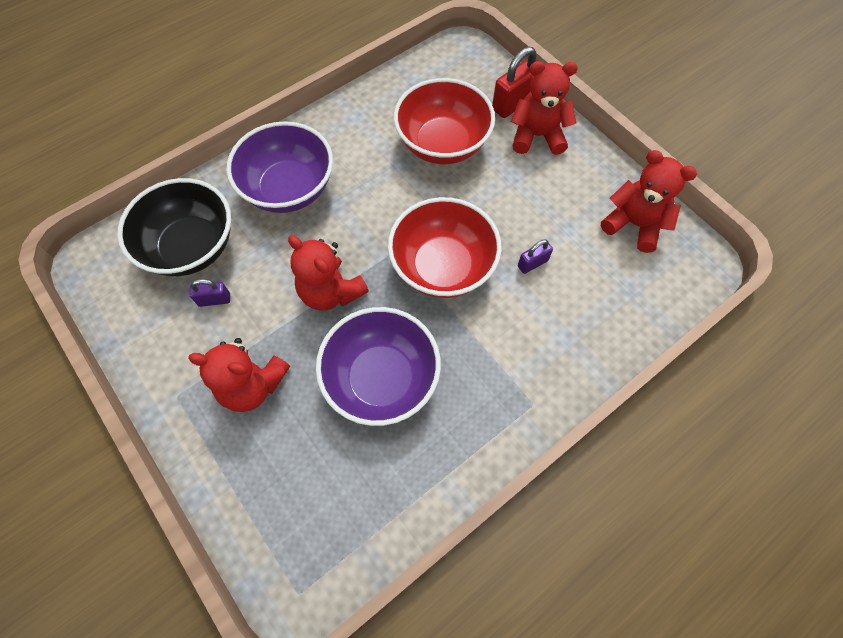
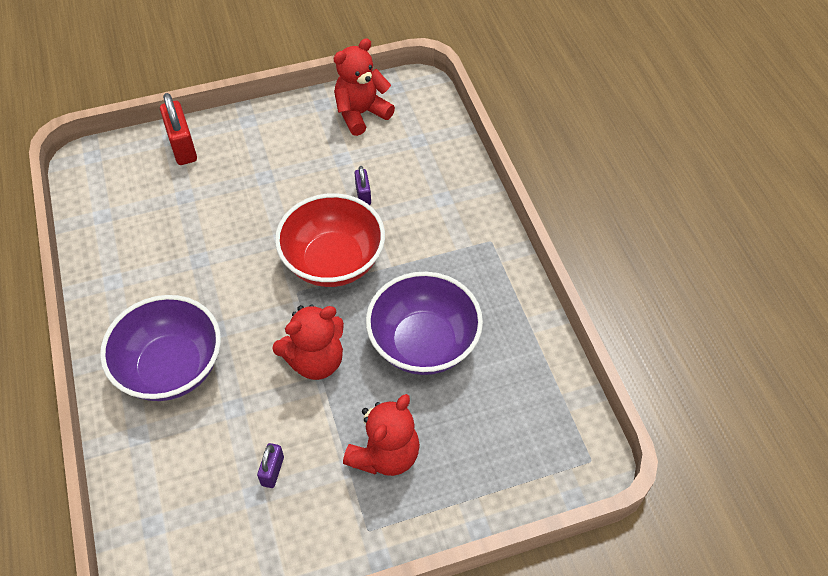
camera: 70 degrees left, 10 degrees down
black bowl [117,178,231,276] -> none
red bowl [394,78,495,164] -> none
red teddy bear [511,61,578,155] -> none

